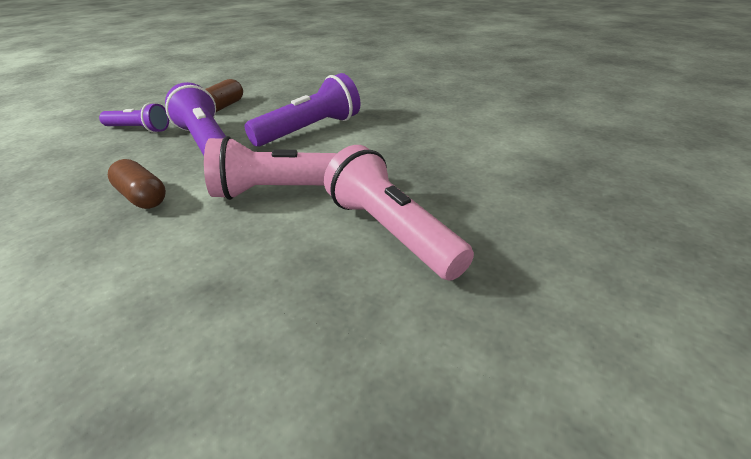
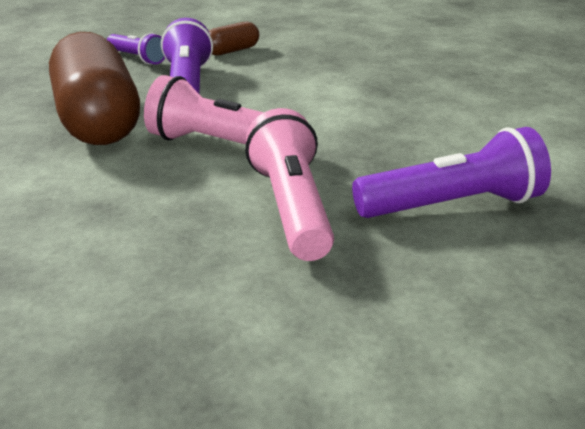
camera: 25 degrees right, 5 degrees down
brown capsule [108,159,166,209] -> brown capsule [49,32,140,145], size x2.23
purple flashlight [245,73,360,147] -> purple flashlight moved to [352,127,551,218]

